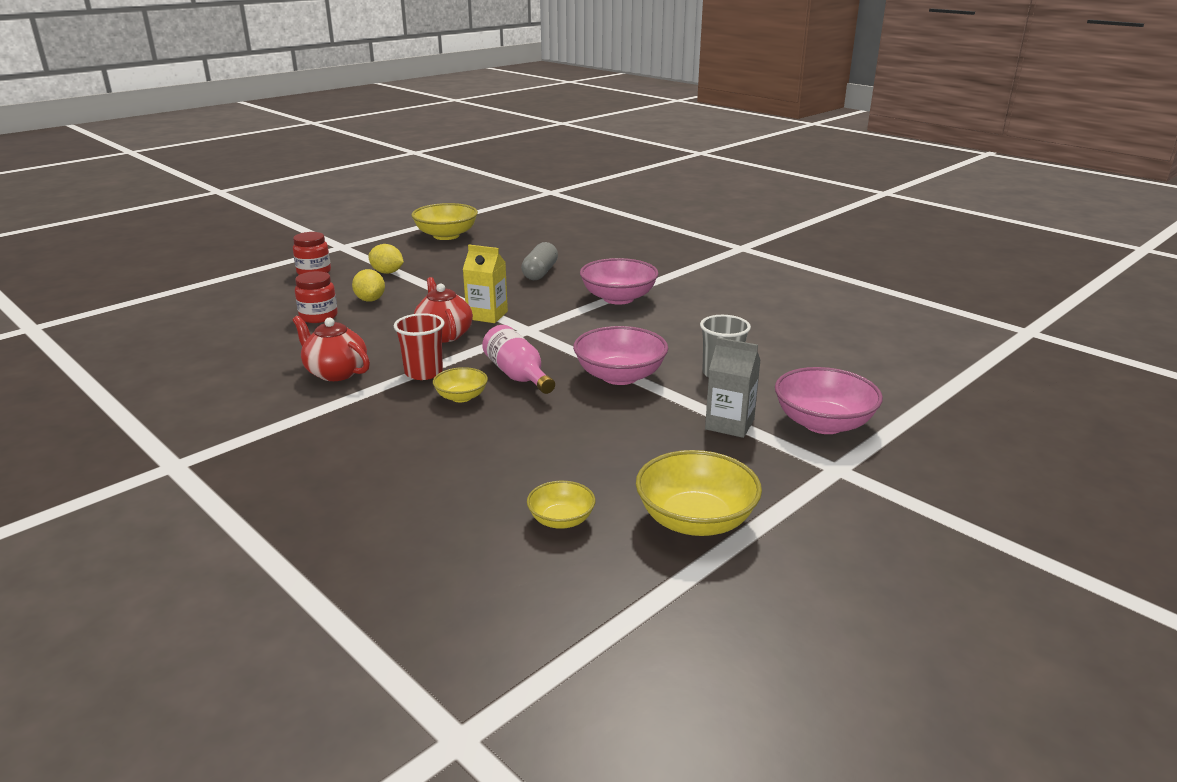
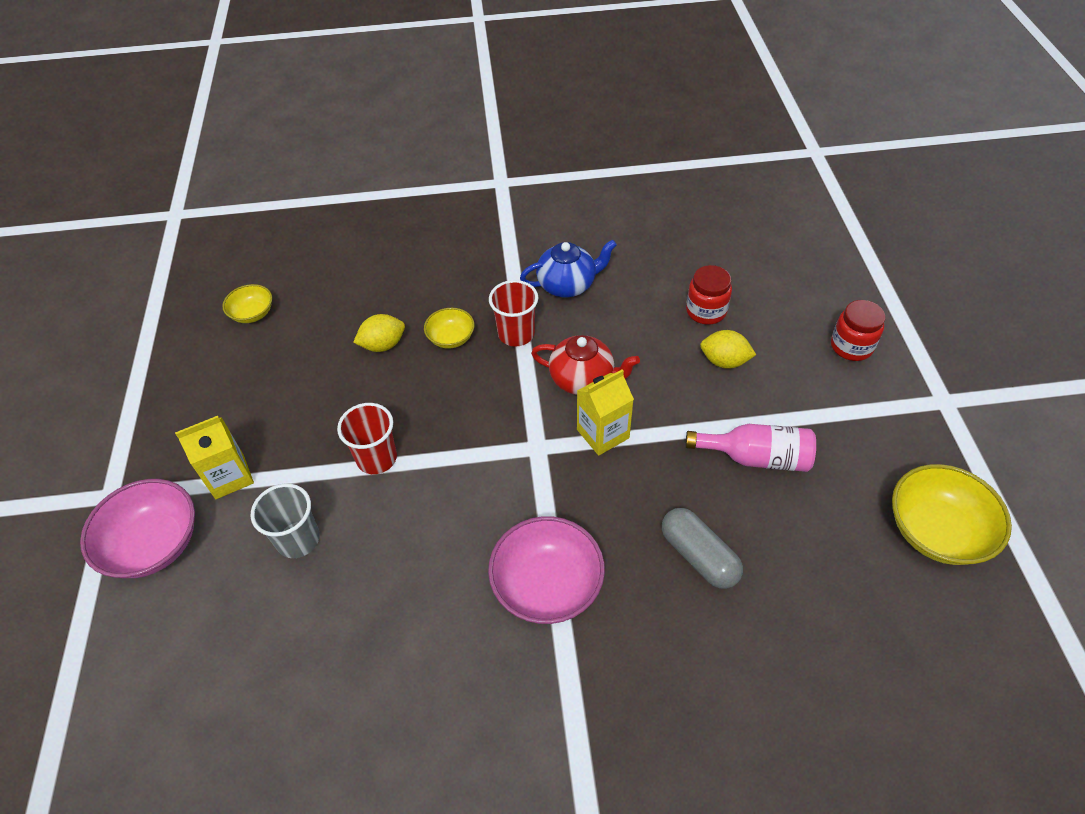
camera: 130 degrees right, 25 degrees up
red teapot [292,316,370,381] -> blue teapot [520,240,617,297]
yellow lemon [368,244,404,274] -> yellow lemon moved to [353,314,405,352]
pink bottle [482,325,555,394] -> pink bottle moved to [685,424,816,472]
pink bowl [573,326,668,385] -> red cup [337,403,397,474]
yellow bowl [636,450,762,536] -> none
grey carton [705,337,761,438] -> yellow carton [175,416,254,499]

